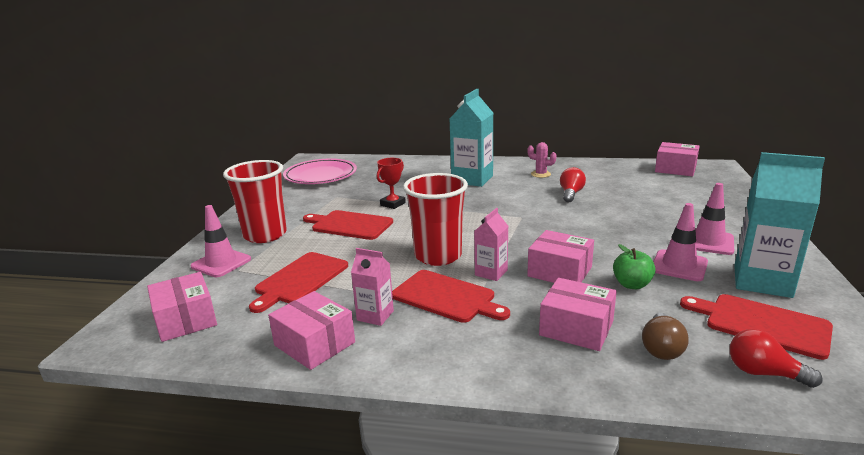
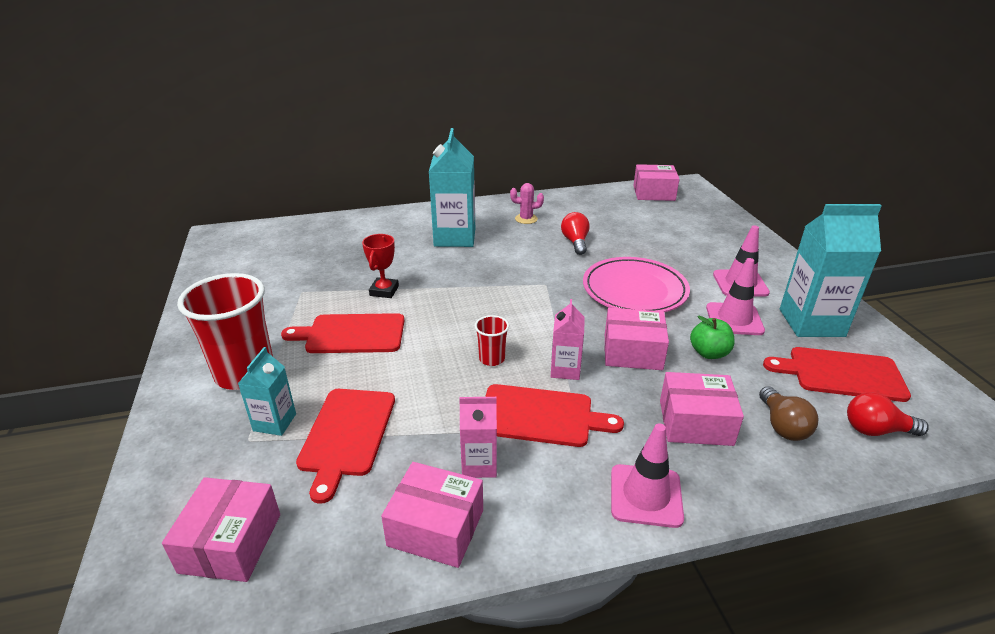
camera: 25 degrees left, 10 degrees up
pink box [147,272,217,342] -> pink box turned 60 degrees clockwise [162,477,280,582]
pink traffic cone [191,205,251,277] -> pink traffic cone moved to [611,423,684,528]
pink plate [283,159,357,184] -> pink plate moved to [583,257,690,312]
red cup [403,173,468,266] -> red cup [475,315,509,366], size x0.46
none -> turquoise carton [238,347,296,436]

